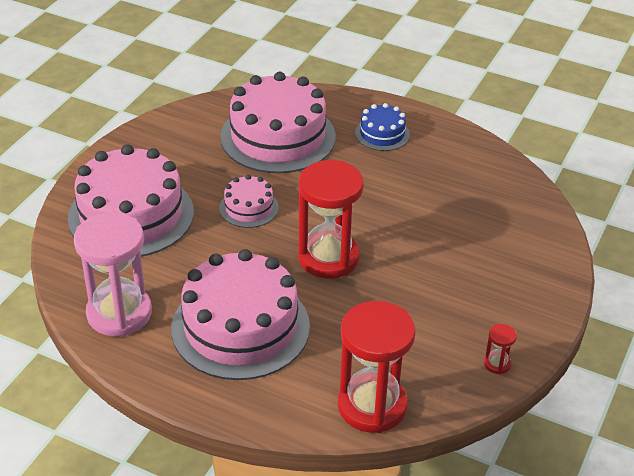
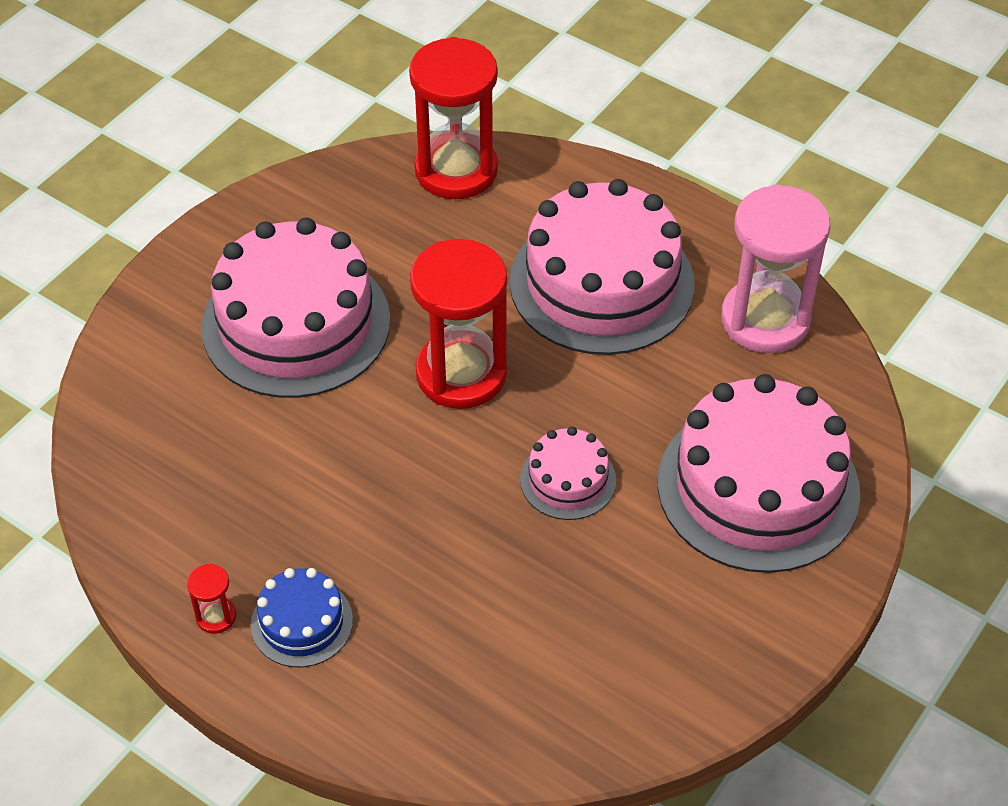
camera: 170 degrees left, 10 degrees up
pink cake [220,72,336,173] -> pink cake moved to [201,218,390,398]
red hourglass [484,324,517,374] -> red hourglass moved to [187,564,236,634]

